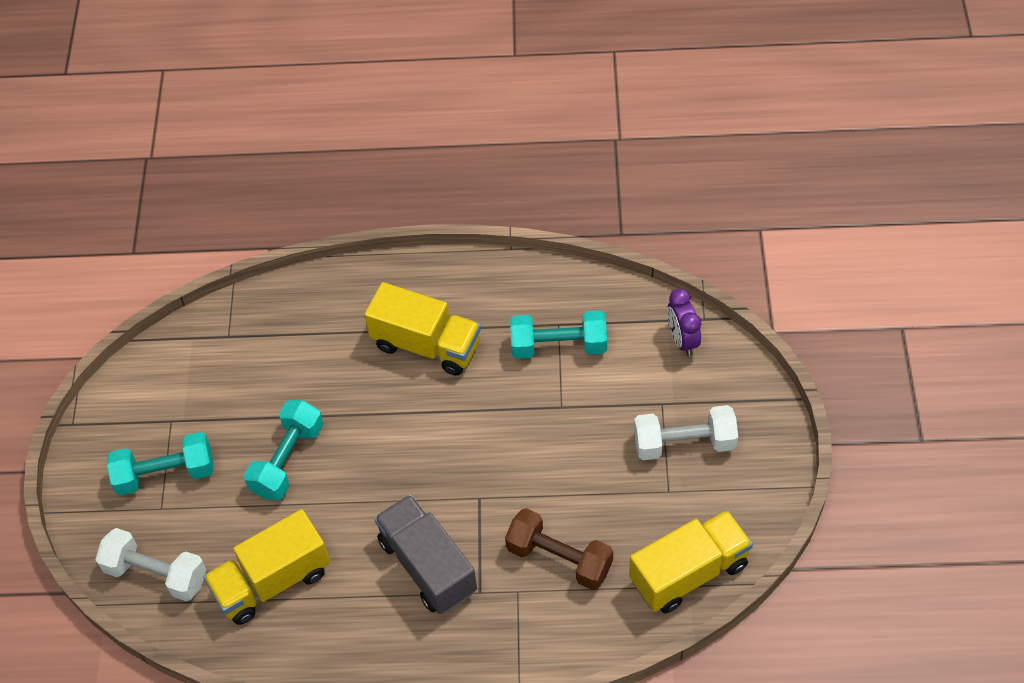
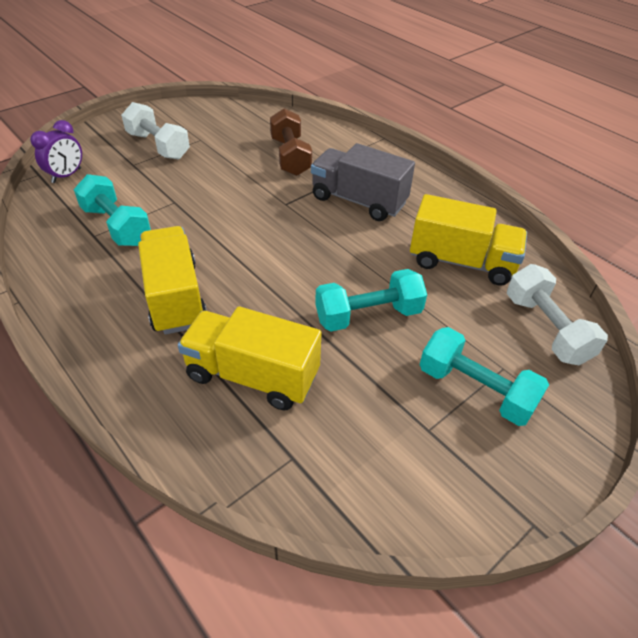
camera: 135 degrees left, 10 degrees down
grey truck [374,495,477,614] -> grey truck turned 105 degrees clockwise [311,143,415,221]
yellow truck [629,510,753,613] -> yellow truck moved to [178,306,322,410]

